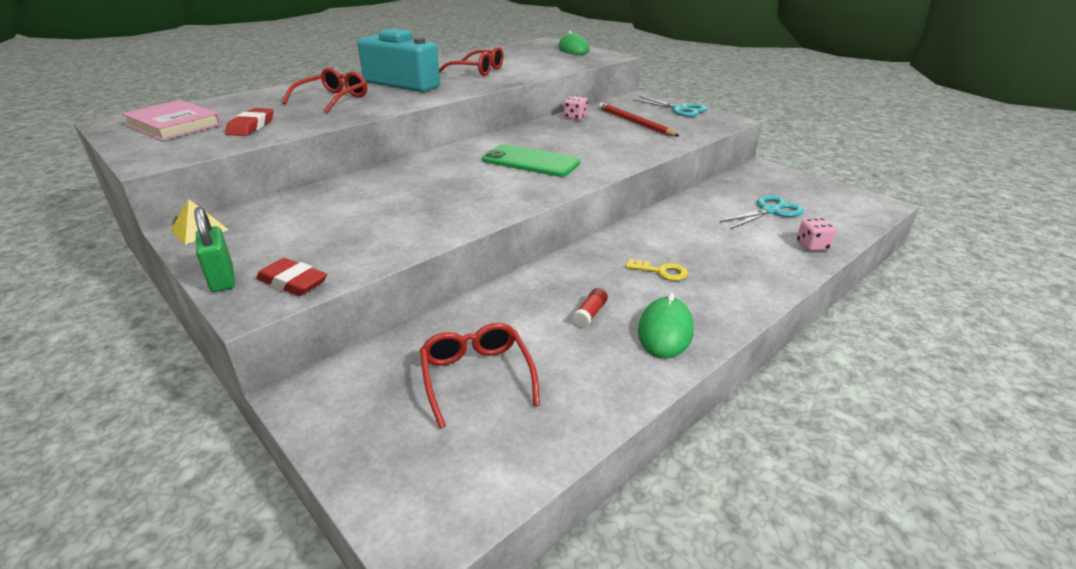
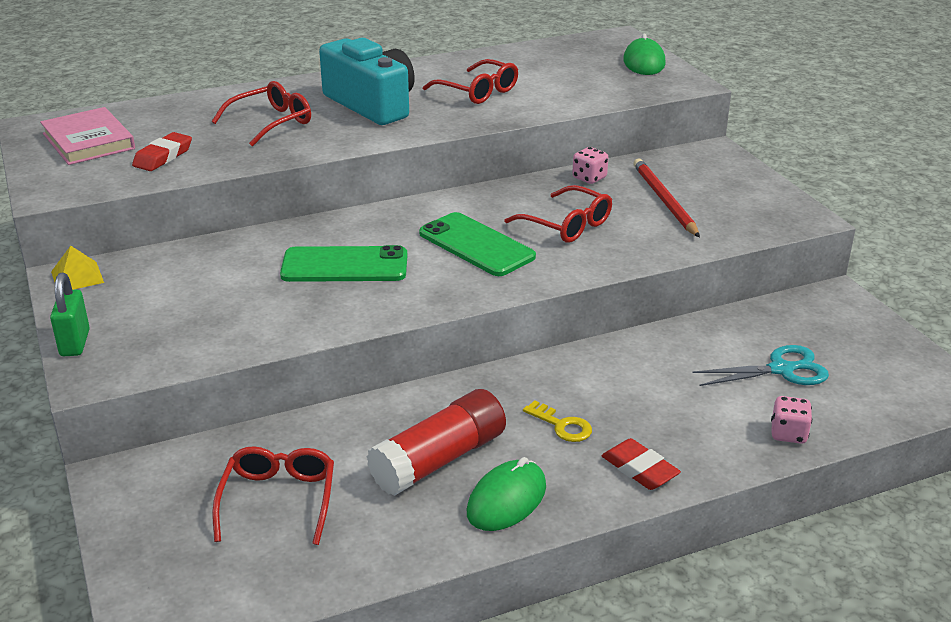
camera: 20 degrees right, 0 degrees up
red eraser [256,258,327,296] -> red eraser moved to [602,438,681,490]
red glue stick [572,288,608,328] -> red glue stick [366,389,506,496], size x2.47
turquoise scissors [633,96,707,117] -> none
none -> green phone [280,245,407,282]
none -> red glasses [505,185,612,243]

